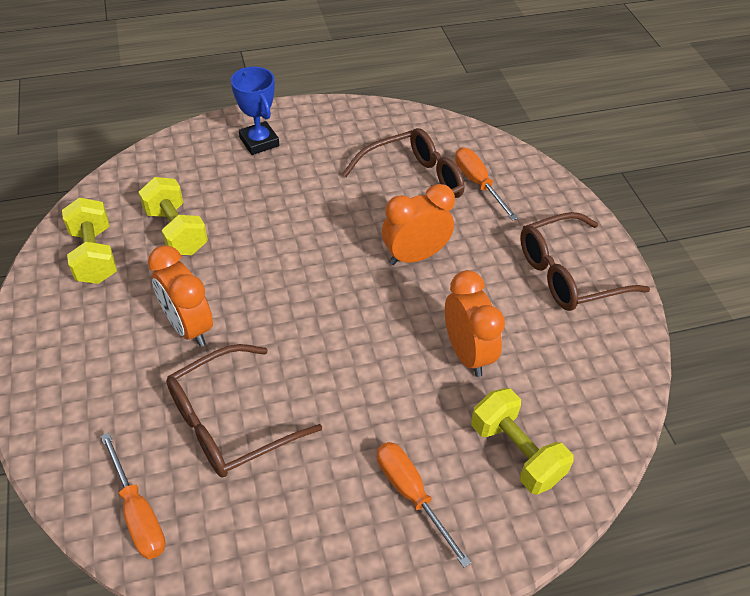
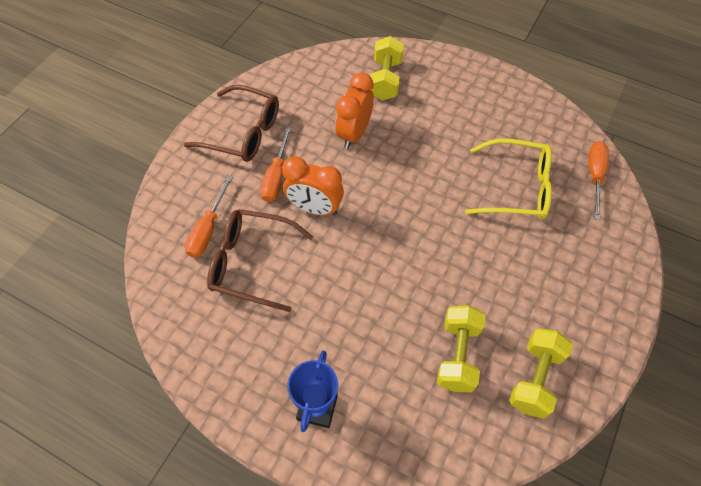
camera: 135 degrees left, 10 degrees up
orange clock [148,245,213,347] -> none
brown glasses [166,344,322,477] -> yellow glasses [465,138,552,219]
orange screwdriver [377,442,471,568] -> orange screwdriver moved to [260,126,291,202]

